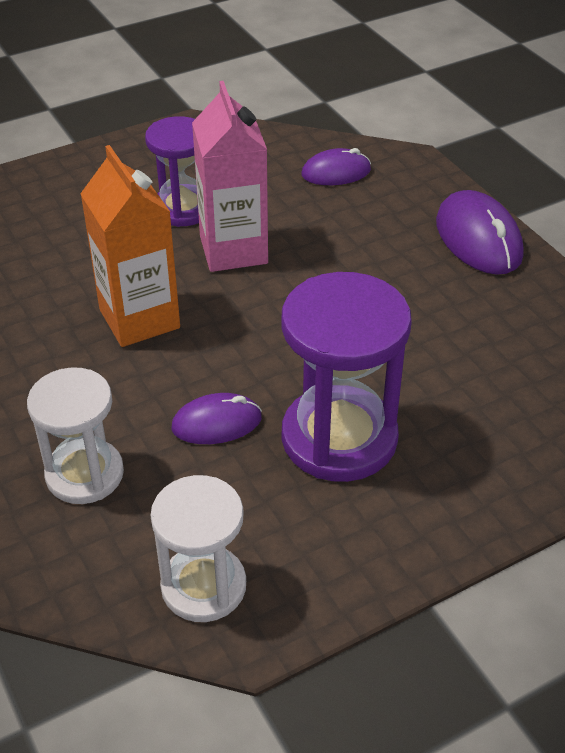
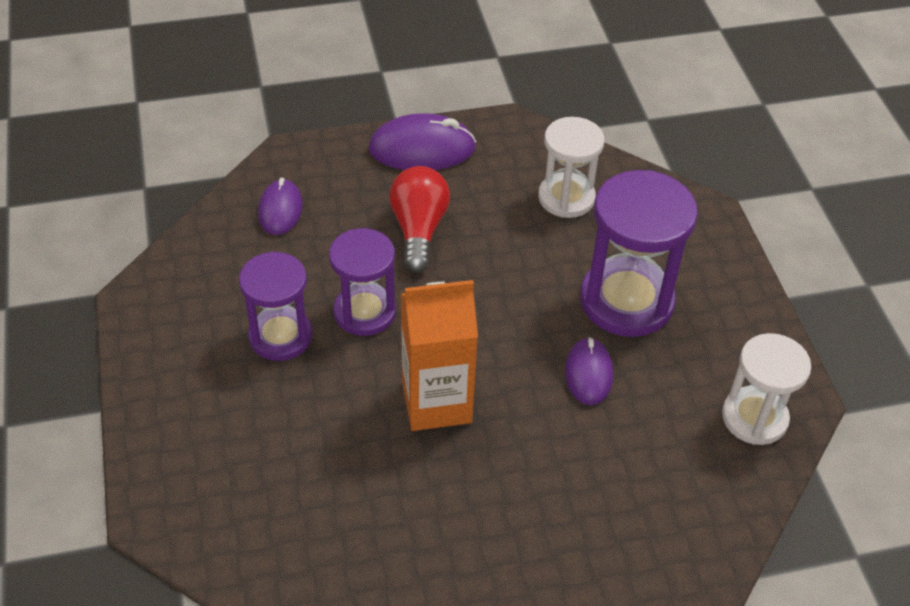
camera: 75 degrees left, 5 degrees up
white hourglass [27,367,124,504] -> white hourglass moved to [538,117,605,218]
pink carton [192,81,268,272] -> purple hourglass [329,228,396,336]
none -> red light bulb [389,166,450,273]

